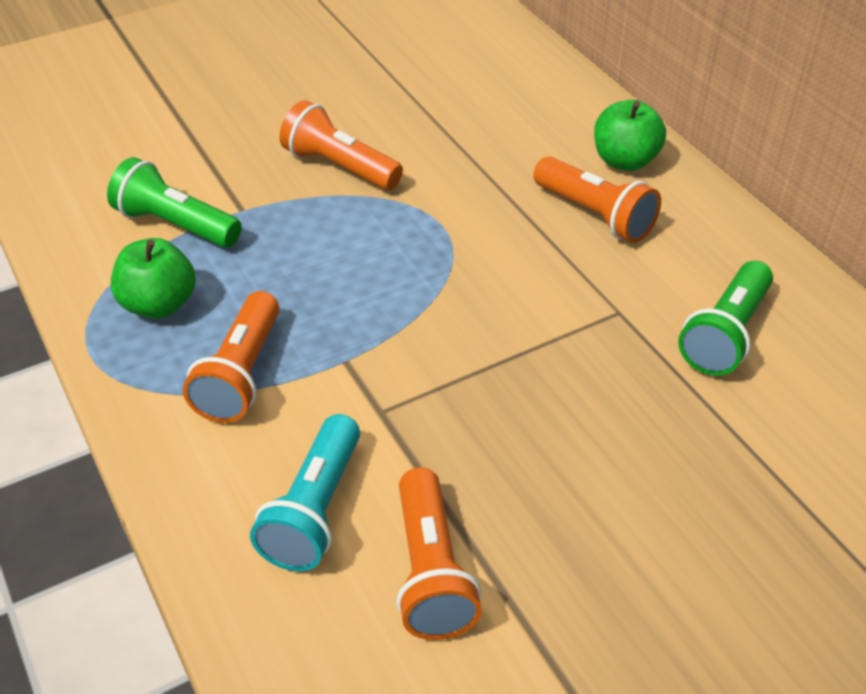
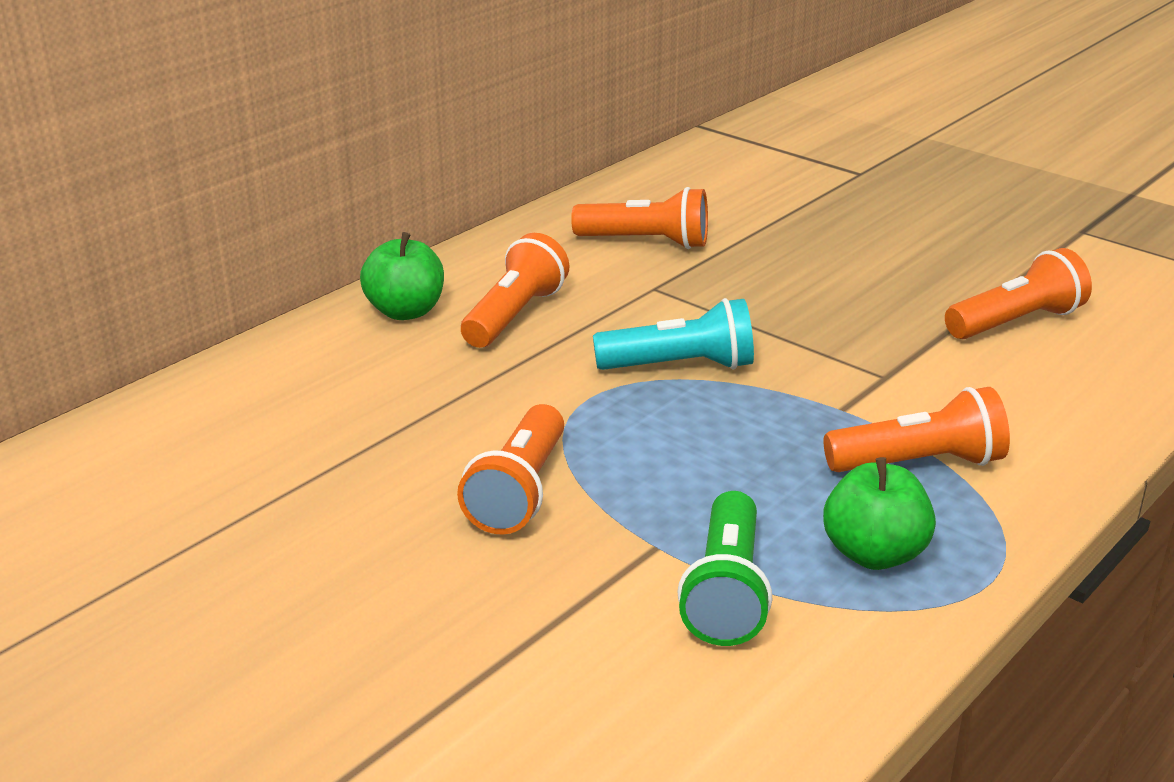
camera: 110 degrees left, 15 degrees down
turquoise flashlight [250,414,360,571] -> turquoise flashlight moved to [593,298,754,370]
green flashlight [678,261,773,376] -> orange flashlight [571,187,708,249]

